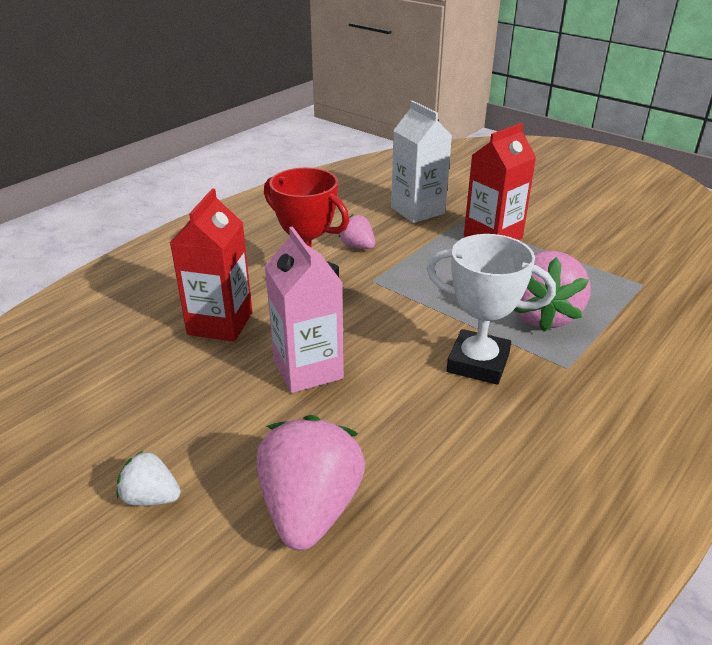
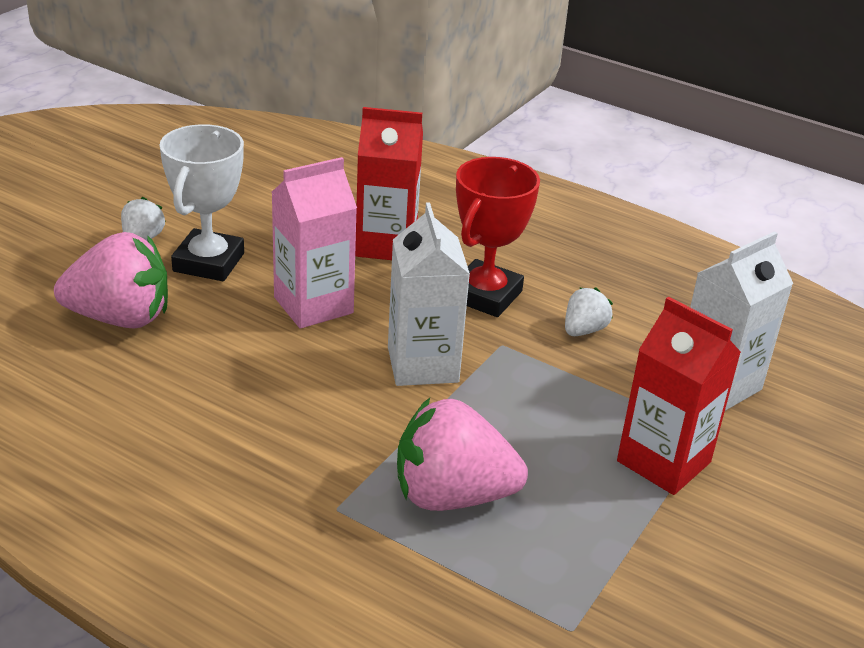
camera: 80 degrees right, 0 degrees up
pink strawberry [339,214,375,249] -> white strawberry [565,288,613,336]
white trophy [427,234,556,385] -> white trophy moved to [160,124,244,281]
none -> white carton [388,202,470,386]

